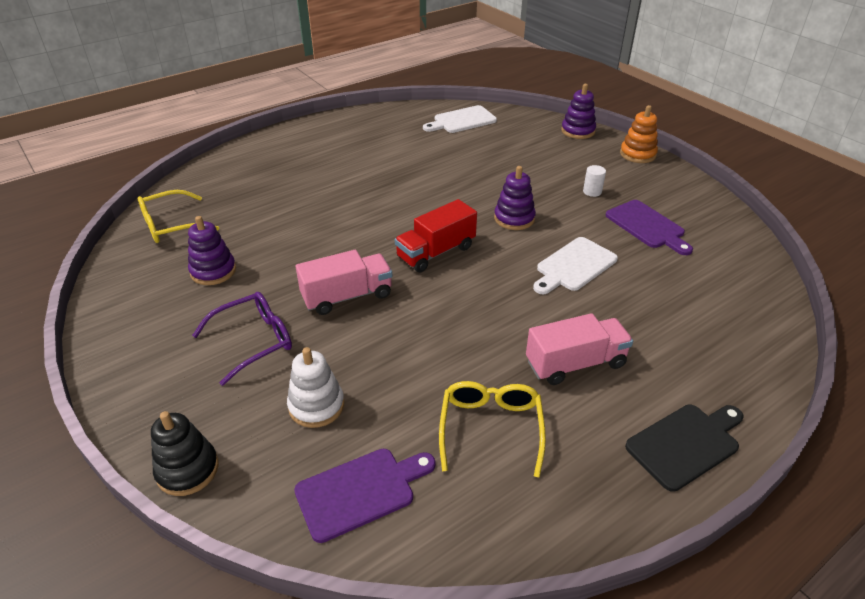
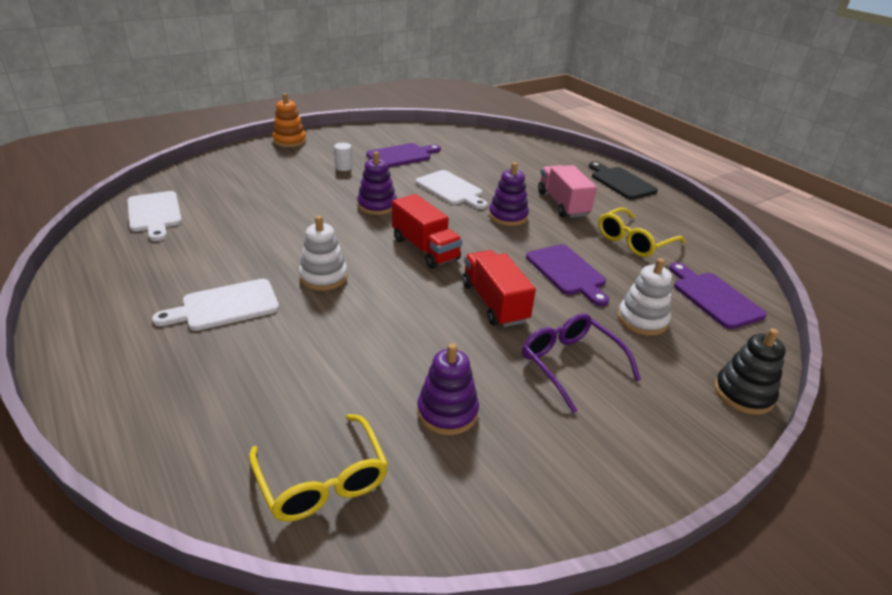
camera: 90 degrees left, 5 degrees down
pink truck [296,250,392,315] -> red truck [462,250,536,327]
yellow glasses [439,381,546,478] -> yellow glasses turned 45 degrees counterclockwise [598,207,686,257]
purple stacking toy [561,84,596,139] -> purple stacking toy moved to [489,162,529,226]
none -> white cutting board [152,279,279,331]
none -> white stacking toy [299,216,348,291]
none -> purple cutting board [526,244,609,306]

